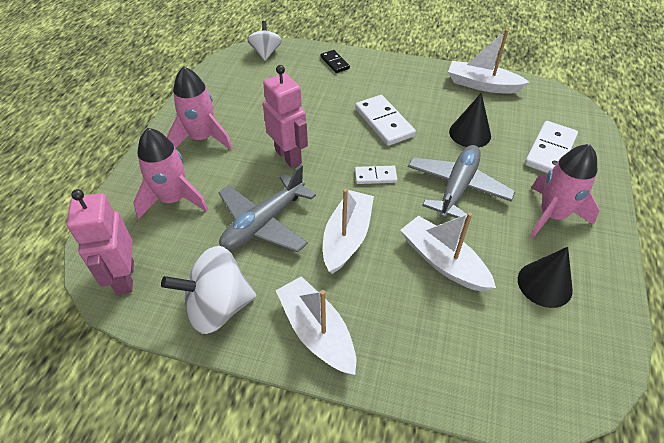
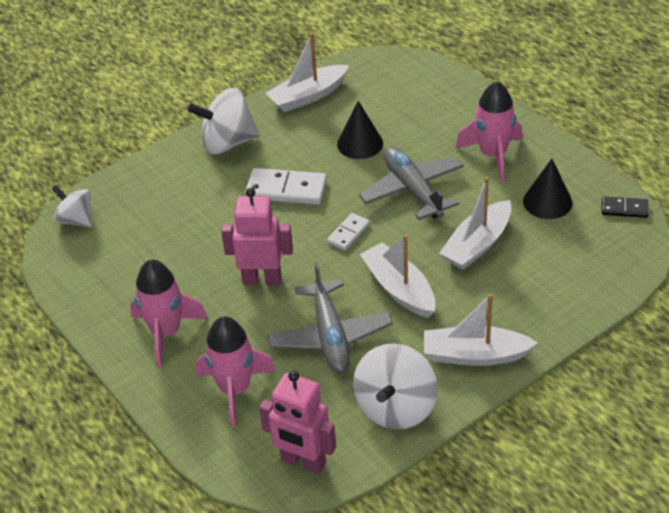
camera: 50 degrees left, 5 degrees down
black domino [320,50,350,73] -> black domino moved to [602,197,648,218]
white boat [400,212,496,292] -> white boat turned 45 degrees counterclockwise [439,177,512,270]
white domino [525,121,578,173] -> none
none -> white spinning top [187,88,260,154]

